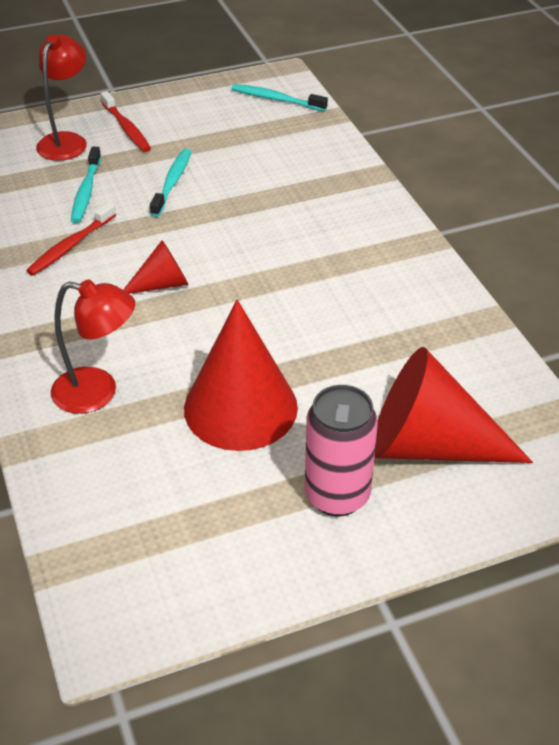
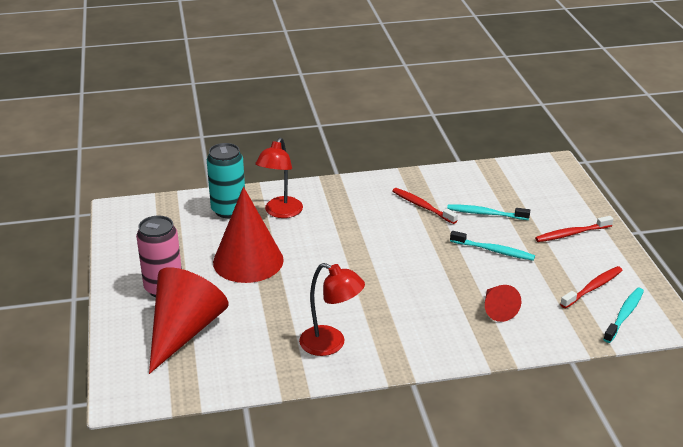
camera: 100 degrees right, 10 degrees down
red lamp [36,34,87,161] -> red lamp moved to [299,263,365,356]
red cone [123,240,188,294] -> red cone moved to [485,285,521,322]
none -> turquoise can [207,143,245,218]
none -> red toothbrush [560,266,623,308]

